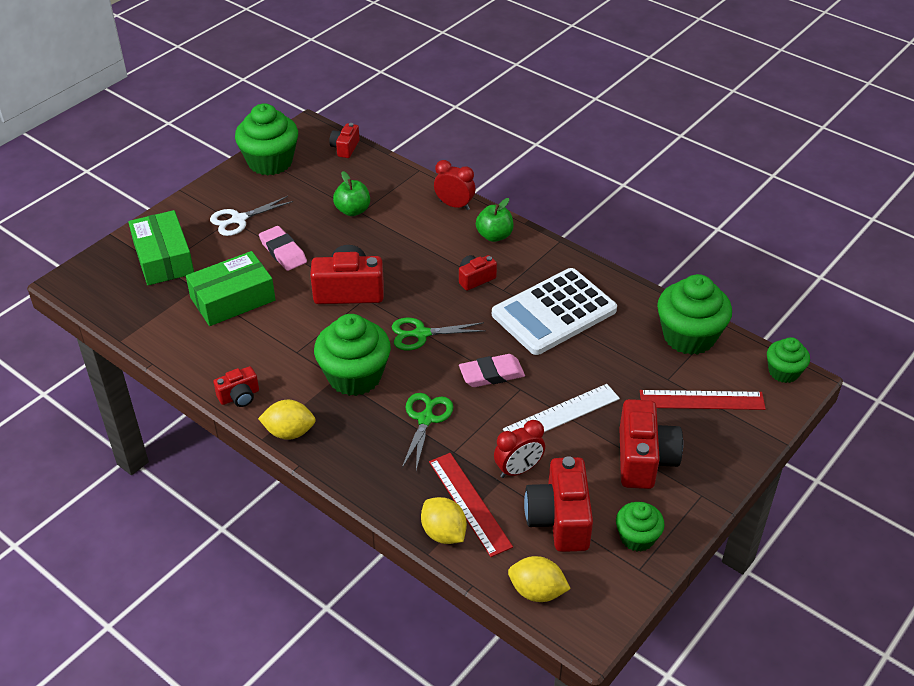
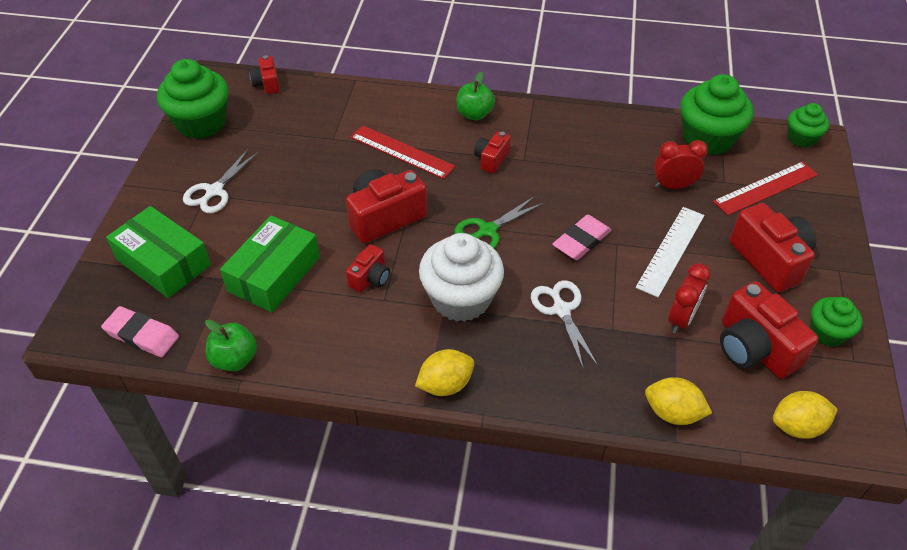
camera: 30 degrees left, 5 degrees up
red camera [214,366,259,407] -> red camera moved to [346,244,390,293]
pink eraser [259,226,307,271] -> pink eraser moved to [101,306,179,357]
green cupcake [314,314,391,396] -> white cupcake [419,233,504,322]
green apple [333,171,370,216] -> green apple moved to [205,319,257,371]
green scissors [402,393,453,470] -> white scissors [531,280,598,368]
red ruler [429,453,513,557] -> red ruler moved to [350,125,455,179]
red clock [434,160,475,210] -> red clock moved to [654,140,708,189]
white calculator [492,268,617,355] -> none

